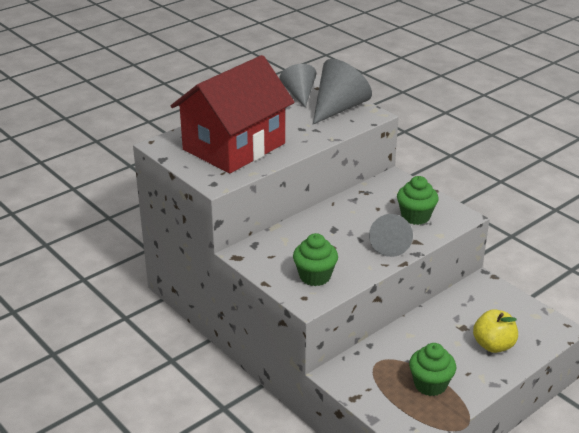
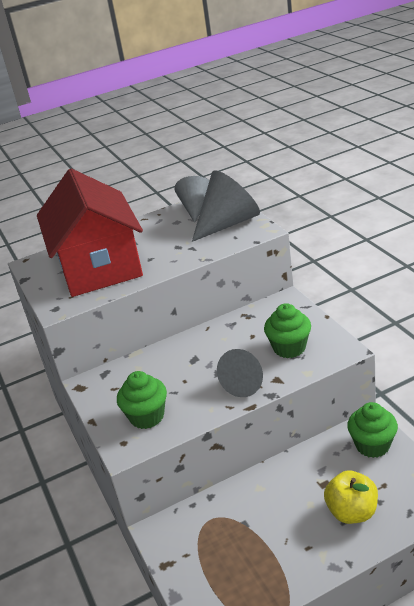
camera: 20 degrees right, 0 degrees up
red house [171,55,295,173] -> red house turned 75 degrees counterclockwise [37,168,143,297]
green cupcake [409,343,456,396] -> green cupcake moved to [347,402,398,458]

